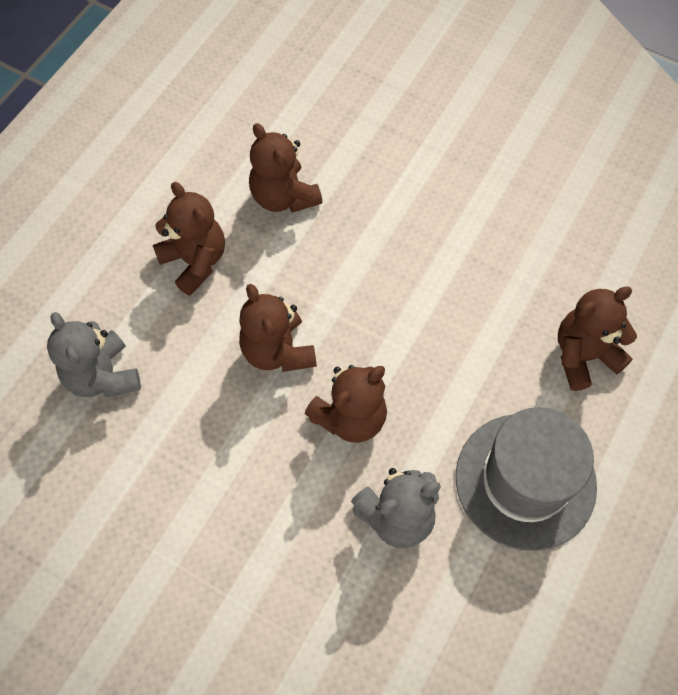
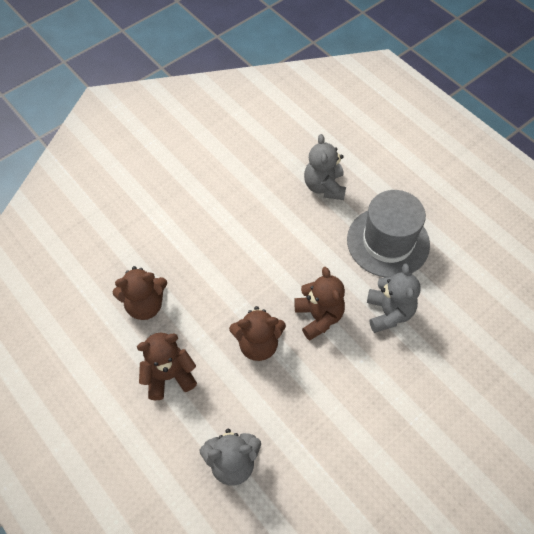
camera: 70 degrees left, 5 degrees down
brown teddy bear [558,286,637,391] -> grey teddy bear [304,134,346,200]

